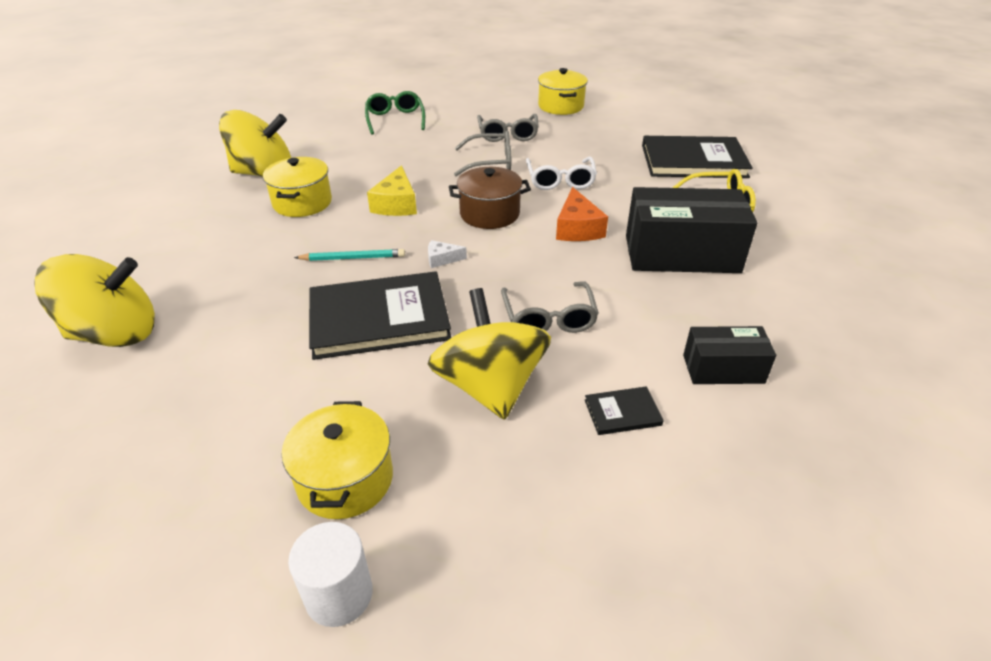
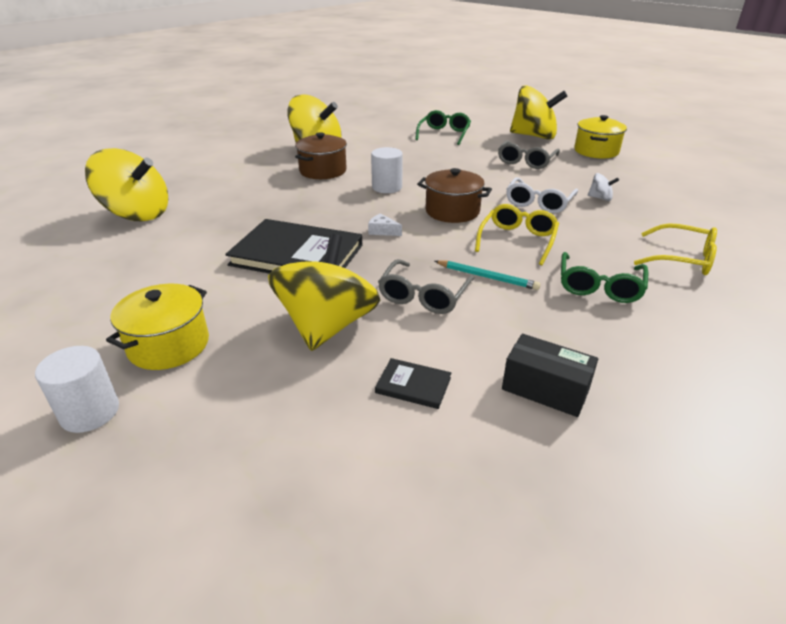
camera: 30 degrees right, 5 degrees down
yellow pot [263,157,332,217] -> brown pot [295,132,347,179]
turquoise pencil [294,249,405,261] -> turquoise pencil moved to [435,260,541,290]
yellow cheese [367,165,417,216] -> white cylinder [371,147,403,193]
grey glasses [454,131,511,176] -> none
orange cheese [556,187,608,241] -> yellow glasses [475,204,559,265]
black box [626,187,757,273] -> green glasses [561,252,648,303]
black book [642,136,753,178] -> none
none -> yellow spinning top [510,85,567,140]
none -> white spinning top [588,173,619,201]

